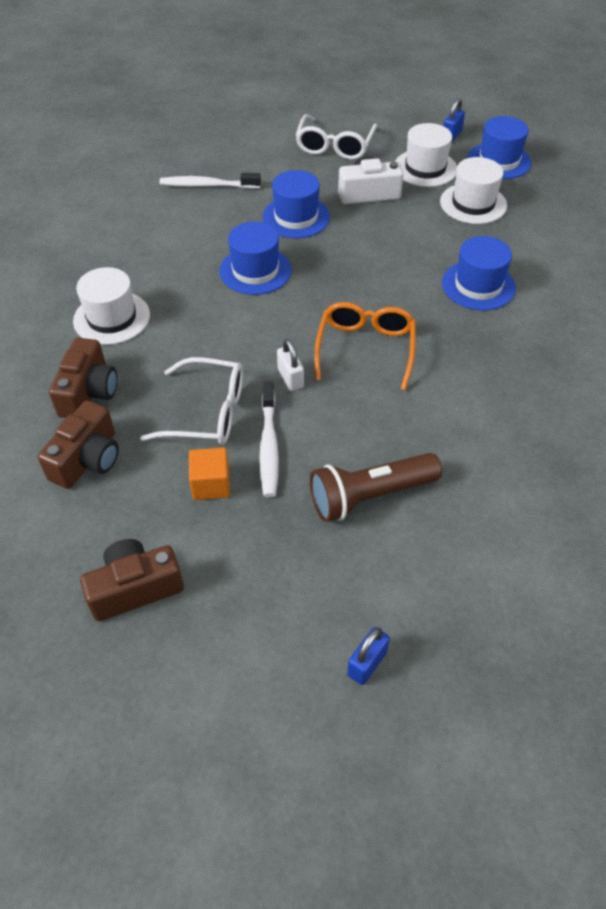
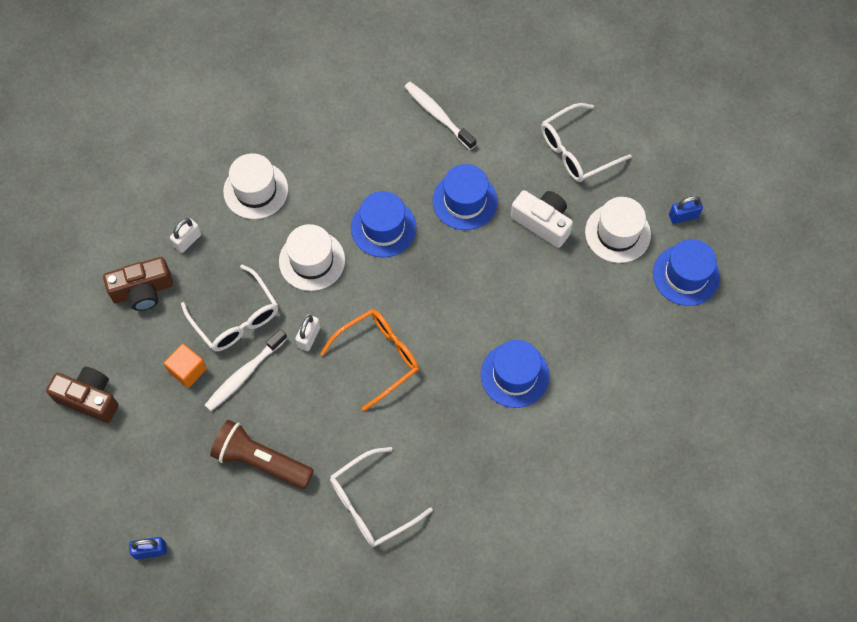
camera: 45 degrees right, 15 degrees up
brown camera [49,338,117,418] -> white padlock [170,218,201,253]
white hat [440,157,507,224] -> white hat moved to [279,224,345,291]
none -> white glasses [330,447,433,547]

